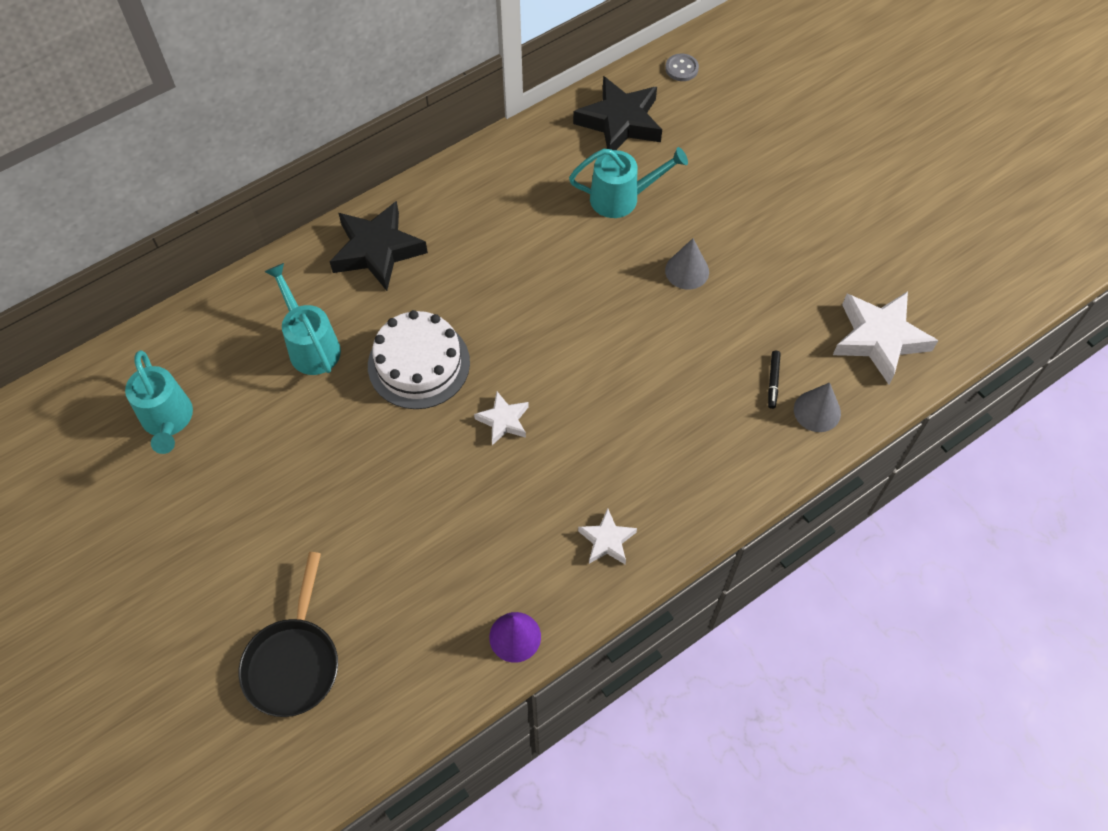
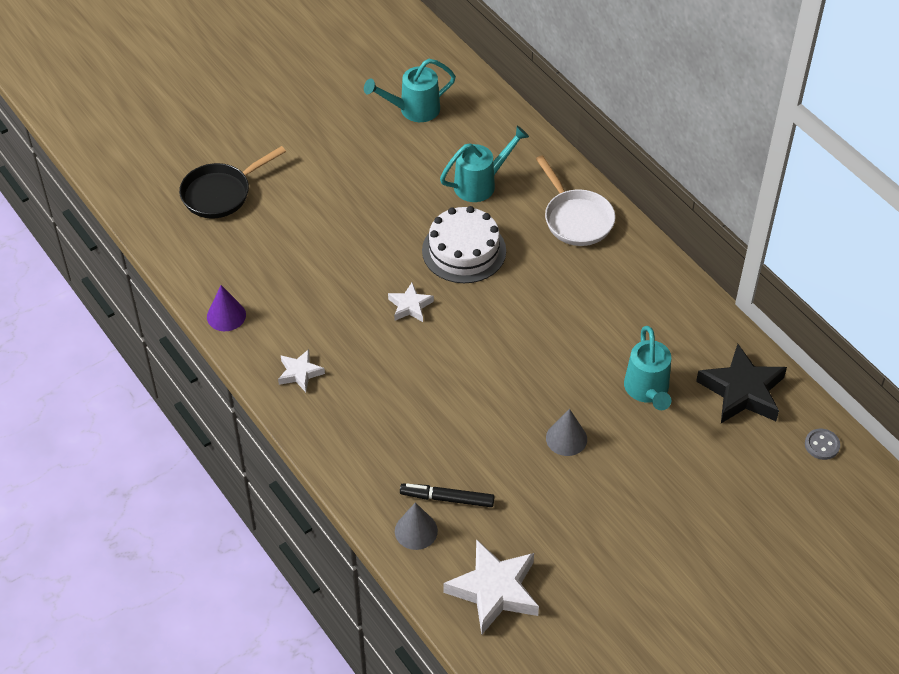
camera: 90 degrees right, 10 degrees down
black pan [239,552,338,717] -> black pan turned 45 degrees counterclockwise [179,146,286,218]
black star [329,201,428,291] -> white pan [536,155,615,246]
black marker [768,351,781,409] -> black marker [400,483,495,507], size x1.62

